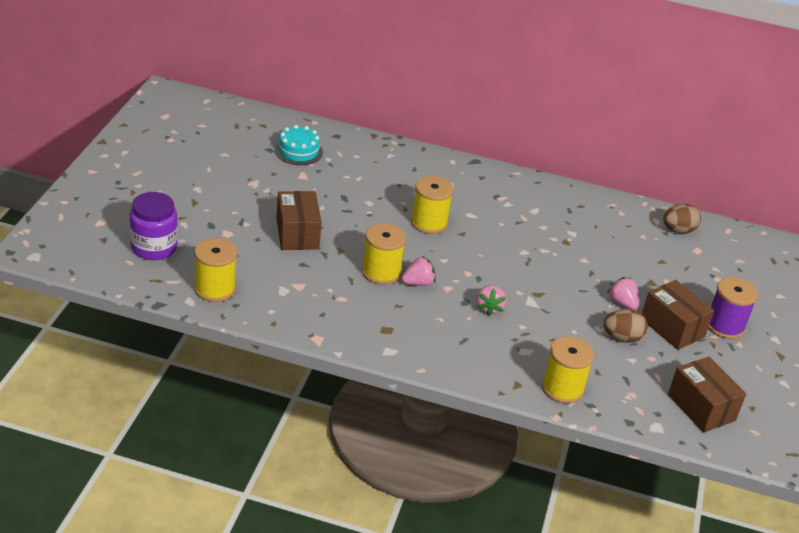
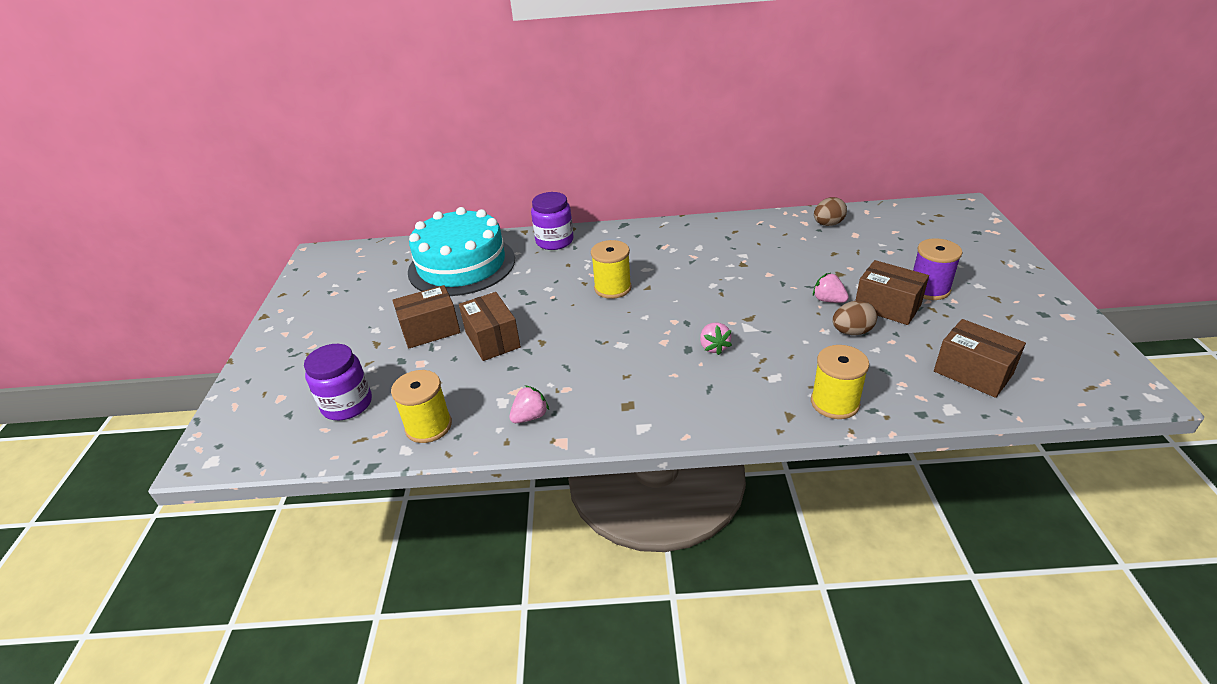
camera: 10 degrees left, 0 degrees up
turquoise cake [275,125,323,165] -> turquoise cake [408,207,515,296], size x2.25
yellow spool [362,223,406,285] -> none
pink strawberry [401,257,436,286] -> pink strawberry moved to [509,385,549,423]
none -> brown box [392,285,460,348]
none -> purple jar [531,192,574,250]

